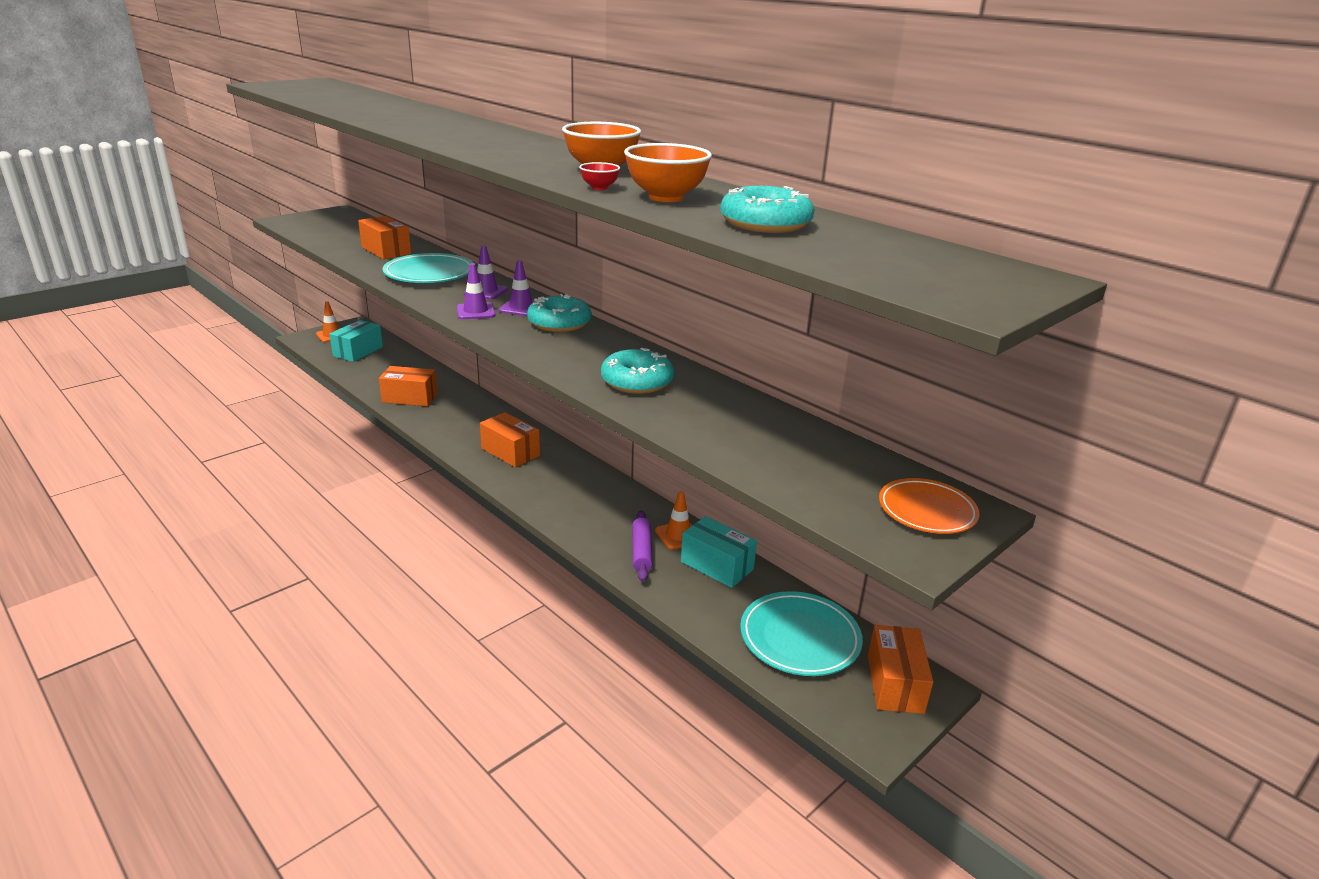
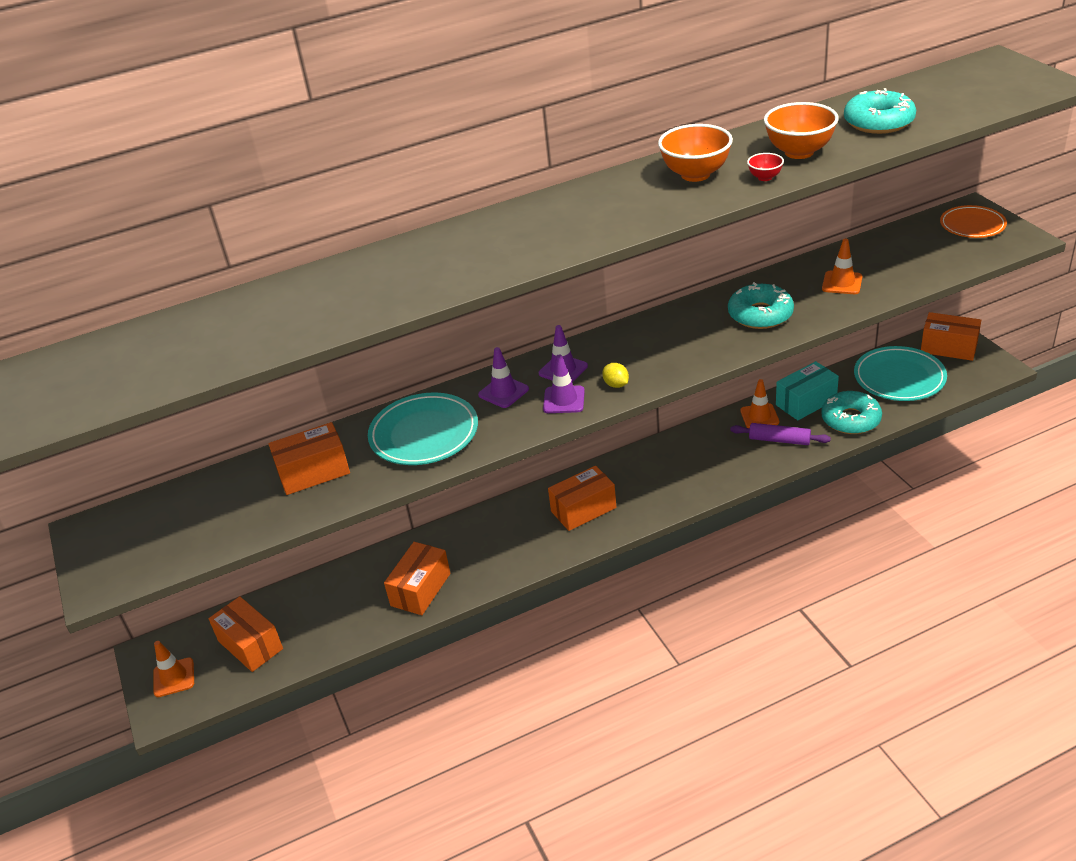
camera: 65 degrees left, 10 degrees up
turquoise box [329,320,383,362] -> orange box [208,596,283,672]
turquoise donut [527,294,592,332] -> turquoise donut moved to [821,391,882,434]
none -> yellow lemon [602,363,629,388]
none -> orange traffic cone [822,238,862,294]

